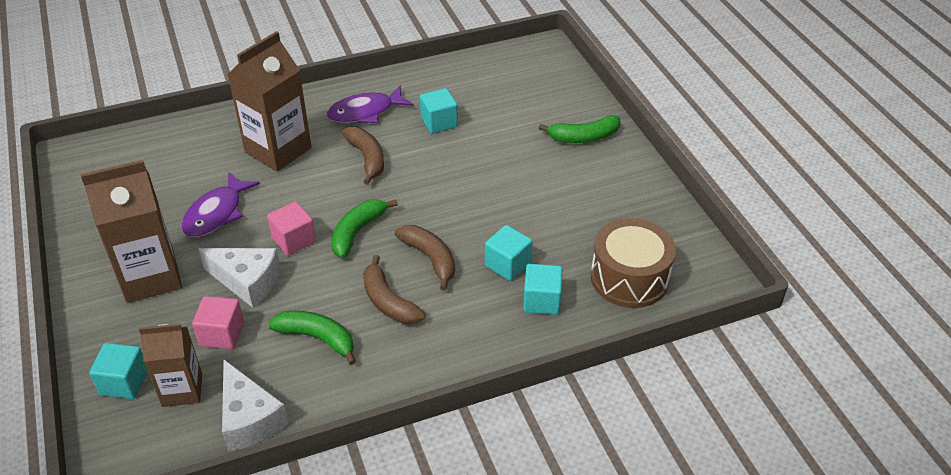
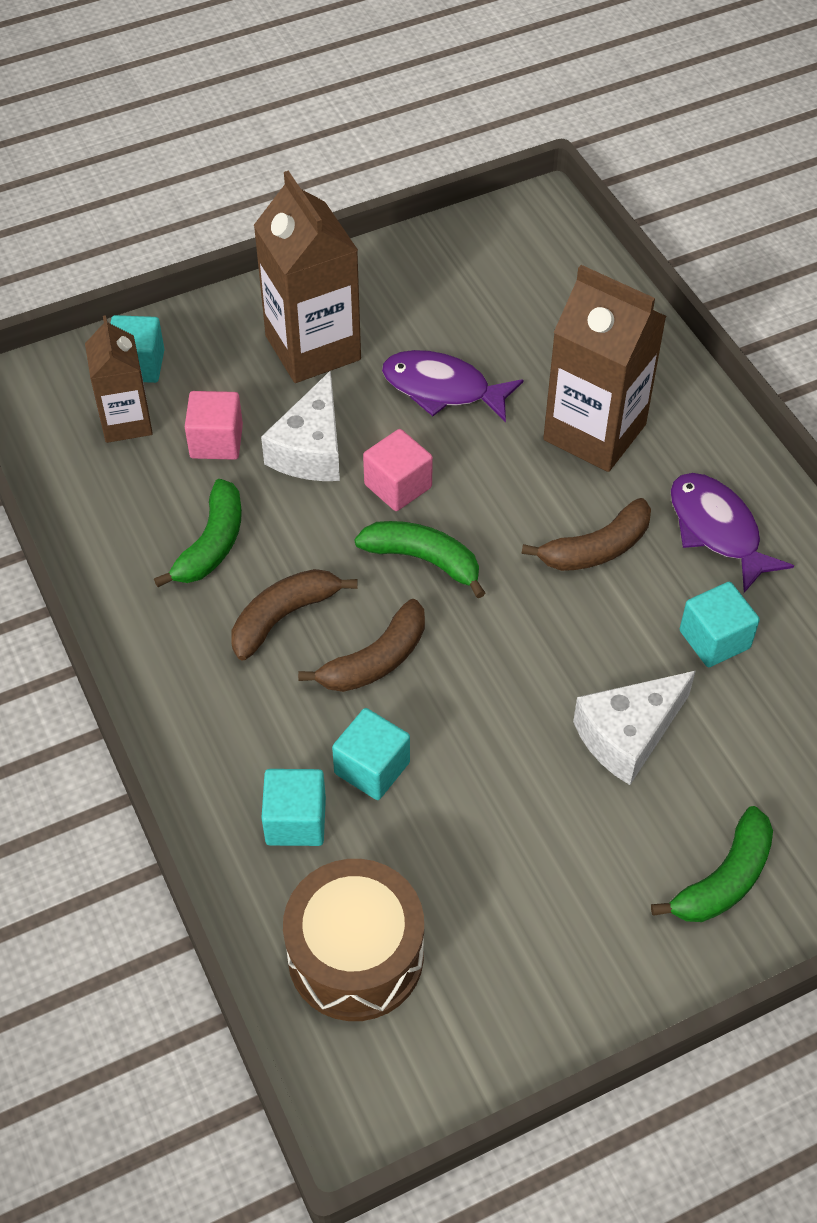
camera: 85 degrees right, 10 degrees up
white cheese [222,360,289,452] -> white cheese moved to [573,671,696,785]
green banana [539,115,620,143] -> green banana turned 120 degrees counterclockwise [651,806,773,922]

